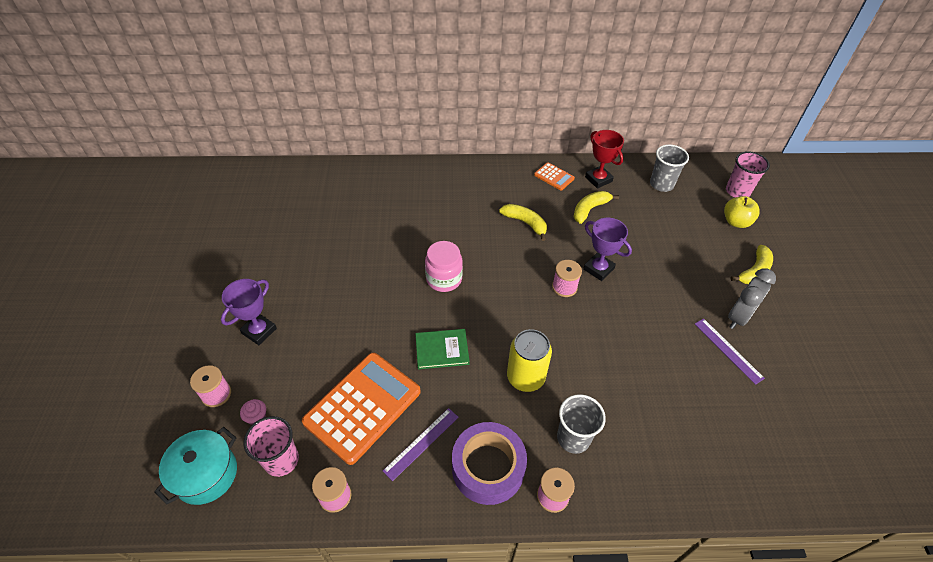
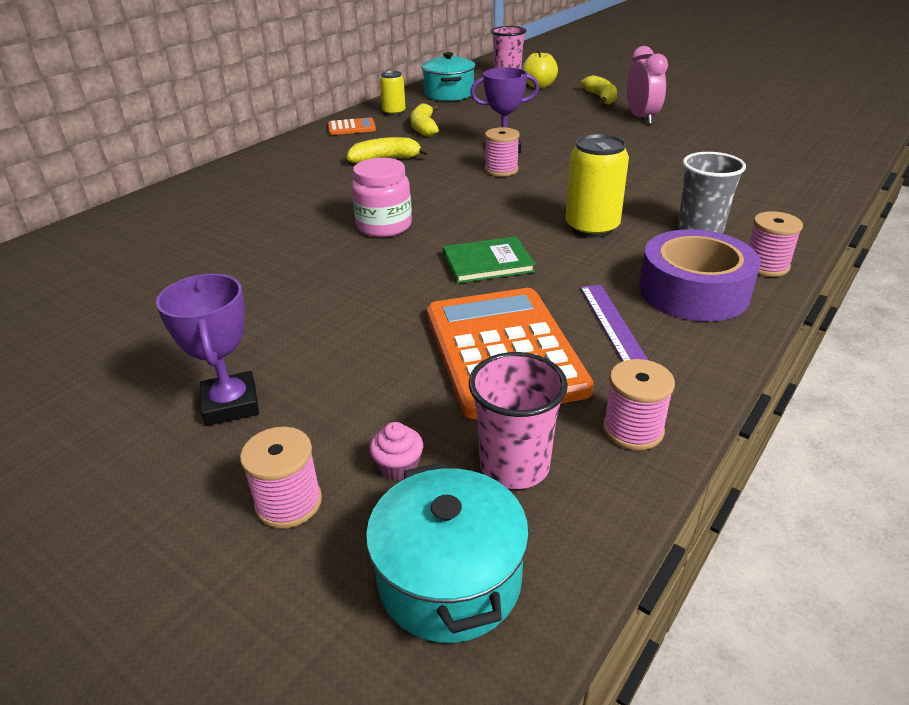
camera: 50 degrees left, 15 degrees down
green book [415,329,470,369] -> green book turned 45 degrees clockwise [443,236,535,284]
red trophy [585,130,624,189] -> yellow can [380,71,406,116]
grey cup [650,144,689,192] -> turquoise pot [422,52,476,101]
purple ruler [695,318,765,385] -> none
grey clock [728,268,776,329] -> pink clock [627,46,668,125]

